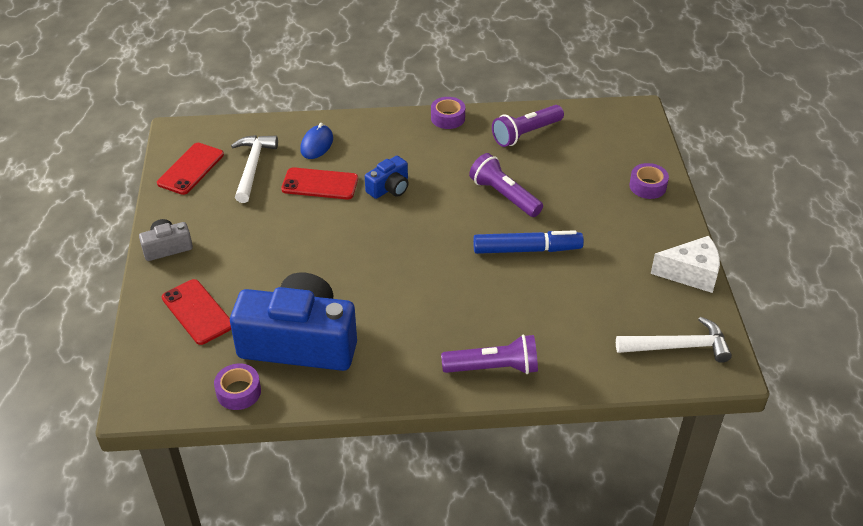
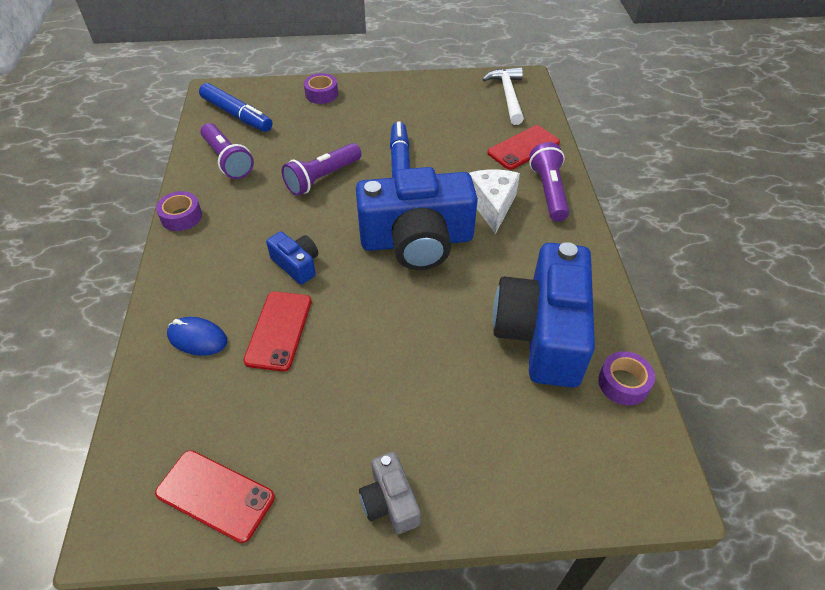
camera: 90 degrees left, 5 degrees up
red phone [162,279,231,345] -> red phone moved to [487,125,560,170]
white hammer [231,135,278,203] -> none
white cheese [651,236,720,293] -> white cheese moved to [469,169,520,234]
none -> blue marker [199,83,272,132]
none -> blue camera [356,167,478,270]

